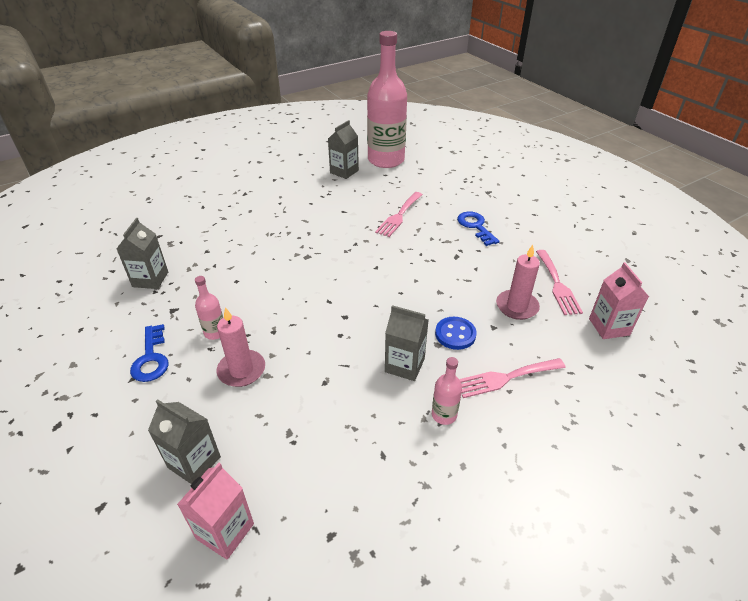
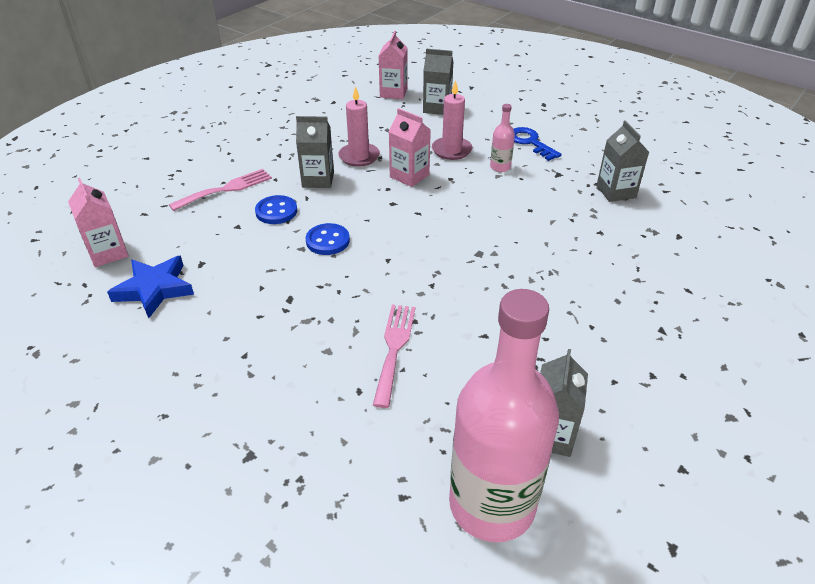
camera: 160 degrees right, 0 degrees up
pink bottle [432,357,462,425] -> none
blue key [457,212,500,246] -> none
pink candle [496,245,540,320] -> pink candle moved to [338,86,380,167]
pink fork [536,250,583,315] -> blue star [107,256,194,318]
none -> blue button [306,223,350,255]
none -> pink carton [389,108,431,187]

